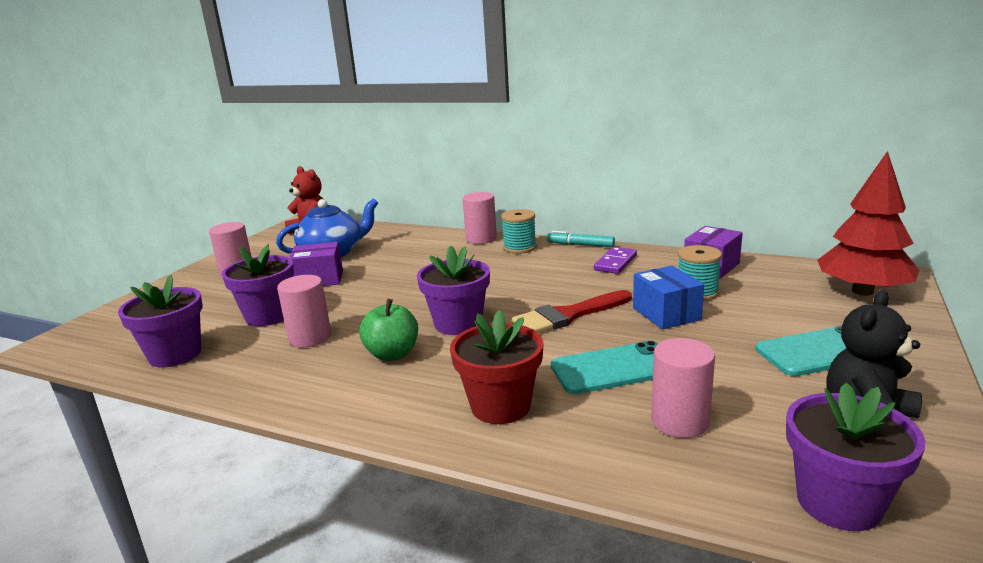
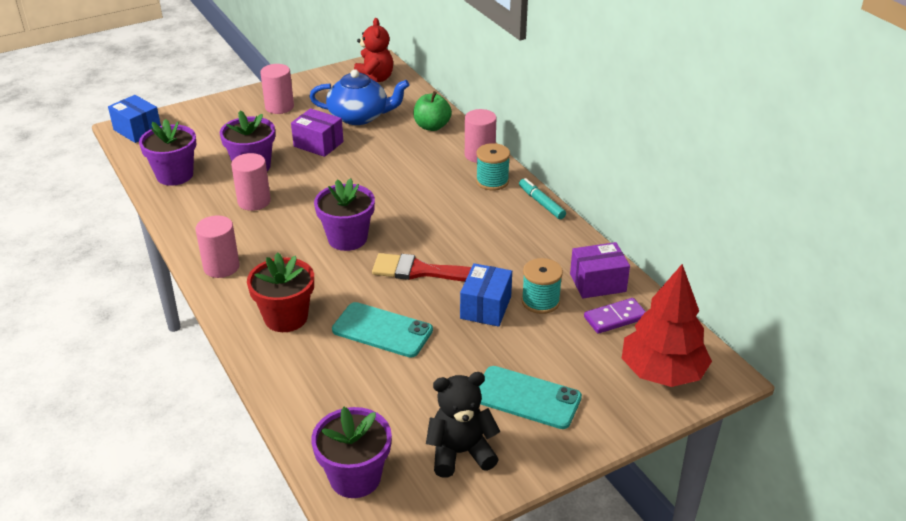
camera: 35 degrees right, 15 degrees up
green apple [359,299,418,361] -> green apple moved to [413,91,452,131]
purple domino [594,247,637,274] -> purple domino moved to [584,298,646,334]
pink cylinder [651,338,715,438] -> pink cylinder moved to [195,215,240,278]
none -> blue box [108,95,161,143]

